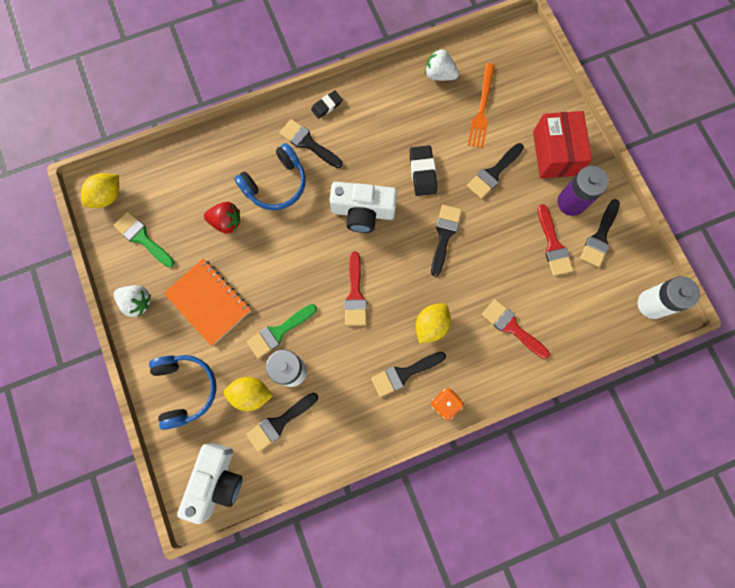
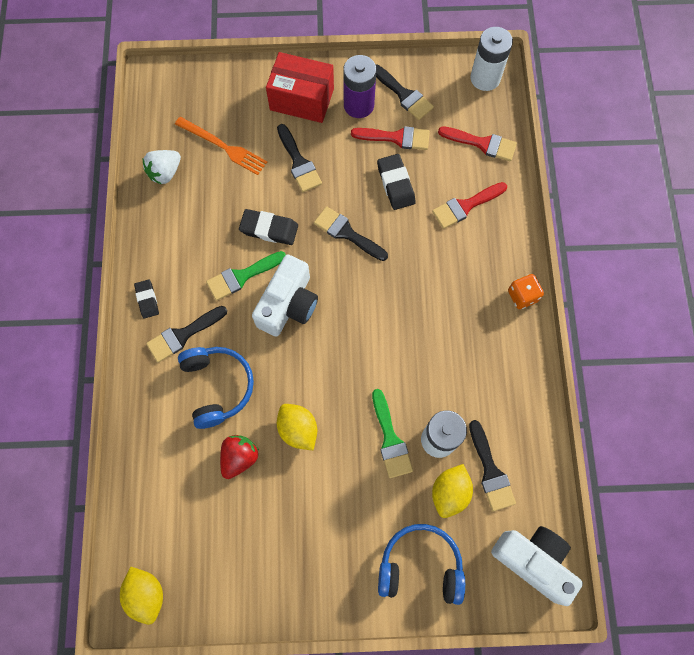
camera: 70 degrees left, 5 degrees down
green brush [113,211,175,268] -> green brush moved to [206,251,286,301]
white strawberry [114,285,151,317] -> none
orange notebook [164,259,251,346] -> none
red brush [344,252,367,326] -> red brush moved to [438,126,517,161]
black brush [371,352,446,397] -> none
yellow lemon [416,303,451,343] -> yellow lemon moved to [277,404,317,450]
none -> black eraser [377,154,416,210]

